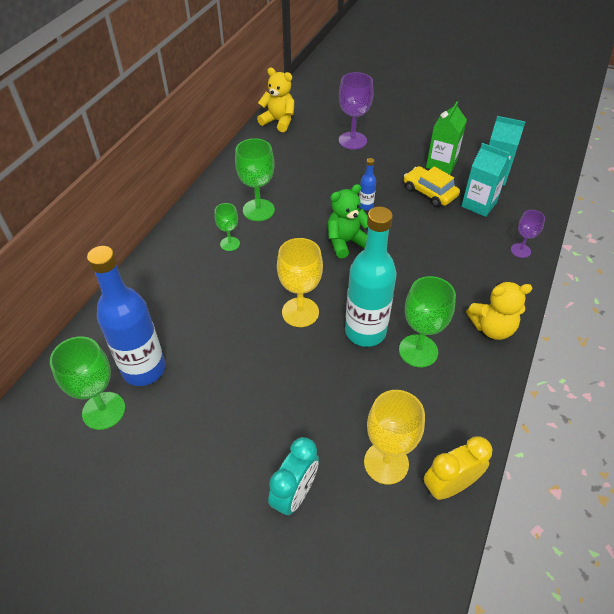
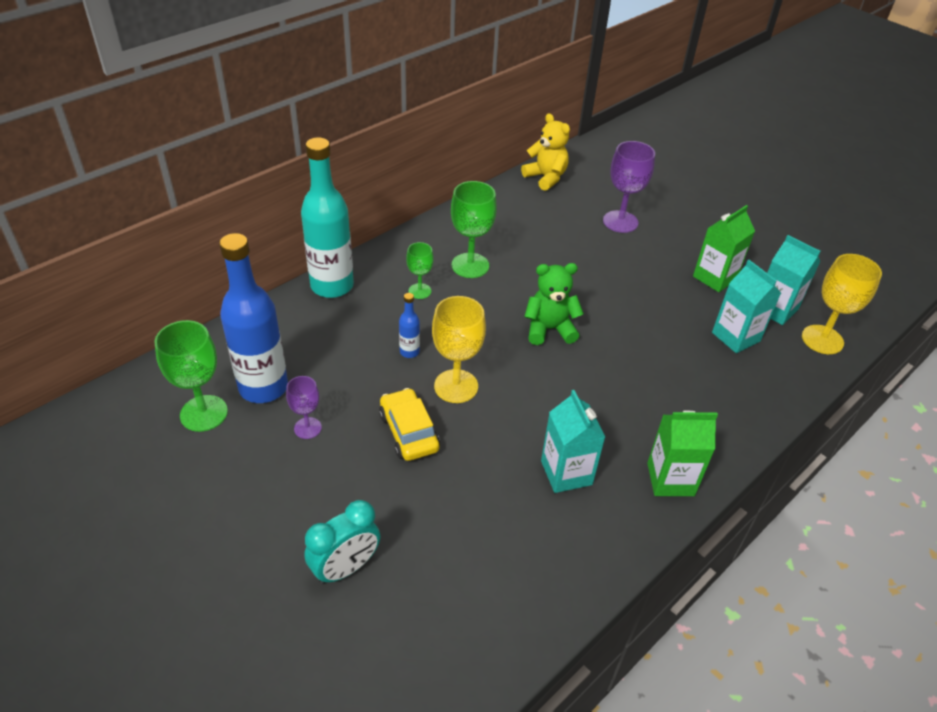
camera: 20 degrees right, 5 degrees down
turquoise bottle [345,207,397,347] -> turquoise bottle moved to [301,137,354,298]
blue bottle [359,158,376,210] -> blue bottle moved to [399,293,420,358]
yellow goblet [364,390,425,484] -> yellow goblet moved to [802,254,882,354]
green goblet [399,276,456,367] -> turquoise carton [541,390,605,493]
yellow car [404,166,460,207] -> yellow car moved to [379,388,440,461]
yellow clock [424,436,492,500] -> none
yellow teddy bear [466,281,532,340] -> green carton [647,411,718,496]
purple goblet [511,210,545,258] -> purple goblet moved to [286,376,322,439]

